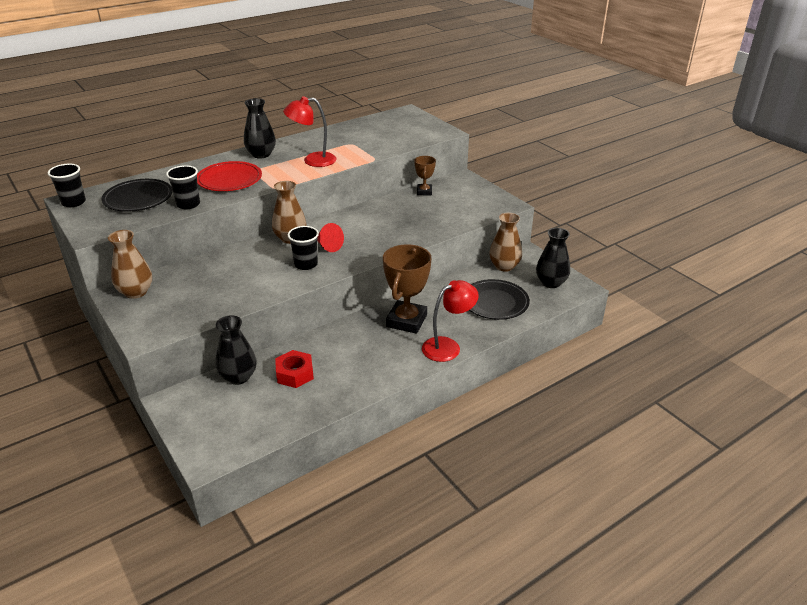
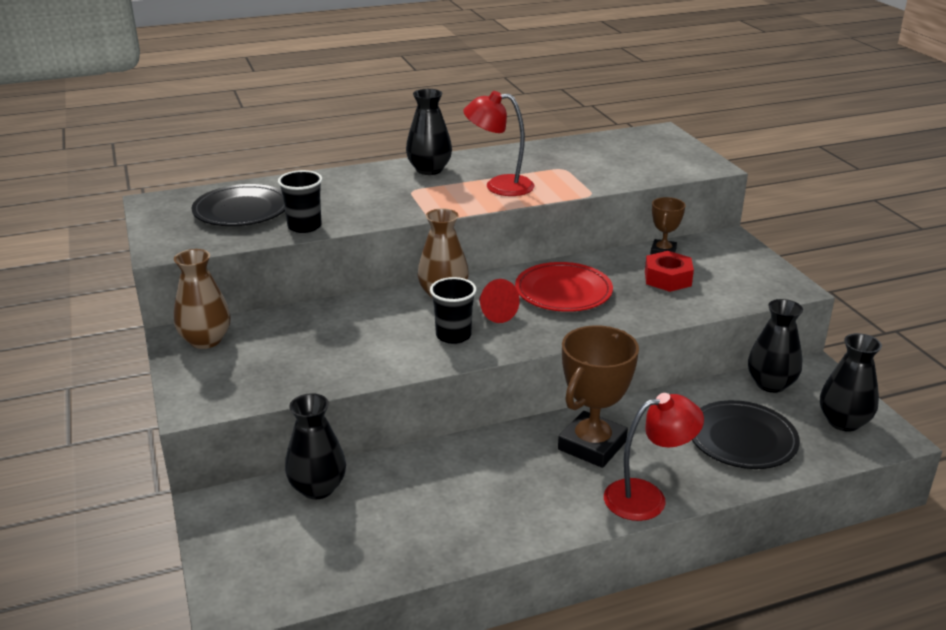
camera: 15 degrees right, 5 degrees down
black cup [48,164,86,207] -> none
red plate [197,161,262,191] -> red plate moved to [515,262,613,312]
red nut [275,350,314,388] -> red nut moved to [645,251,694,292]
brown vase [489,213,522,272] -> black vase [748,299,803,393]

